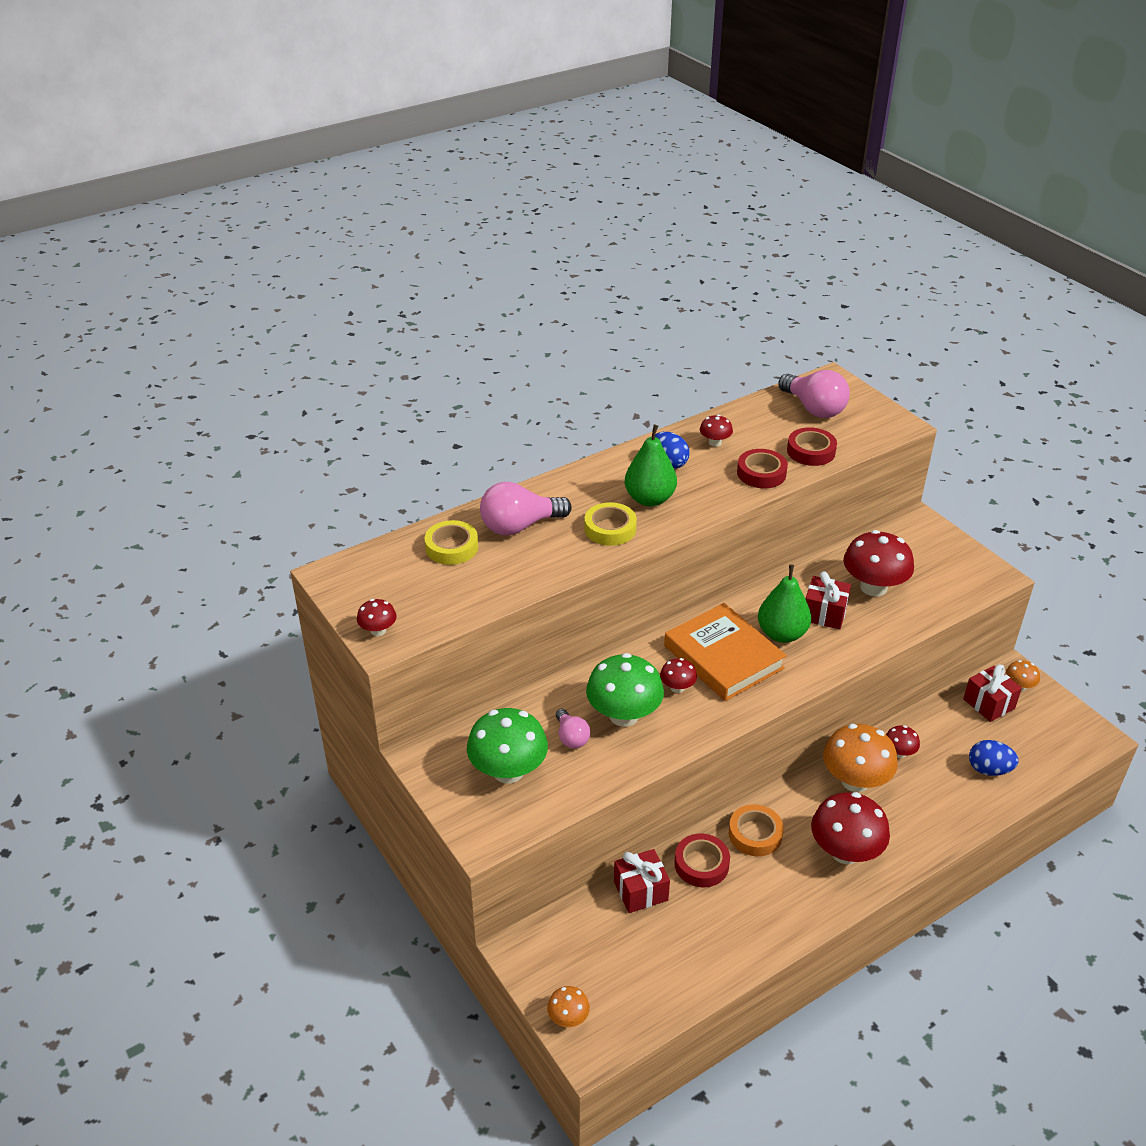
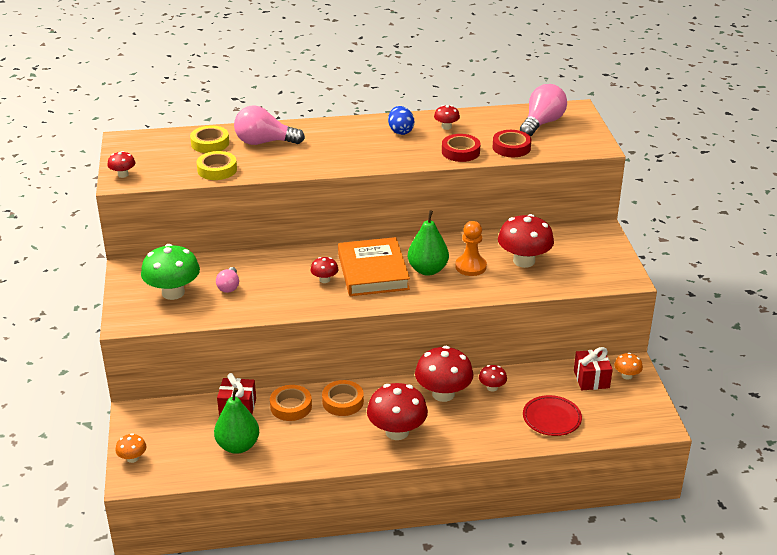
camera: 25 degrees right, 5 degrees down
yellow tape [584,502,637,546] -> yellow tape moved to [196,151,237,180]
green mushroom [586,653,664,727] -> none
green pear [625,424,677,506] -> green pear moved to [214,388,259,454]
red tape [674,834,730,887] -> orange tape [270,385,312,421]
pink light bulb [778,370,850,418] -> pink light bulb turned 135 degrees counterclockwise [520,84,567,136]
red gift [806,571,851,630] -> orange pawn [455,221,487,276]
orange mushroom [823,724,898,792] -> red mushroom [415,346,474,402]
blue egg [969,740,1019,776] -> red plate [523,395,582,436]

